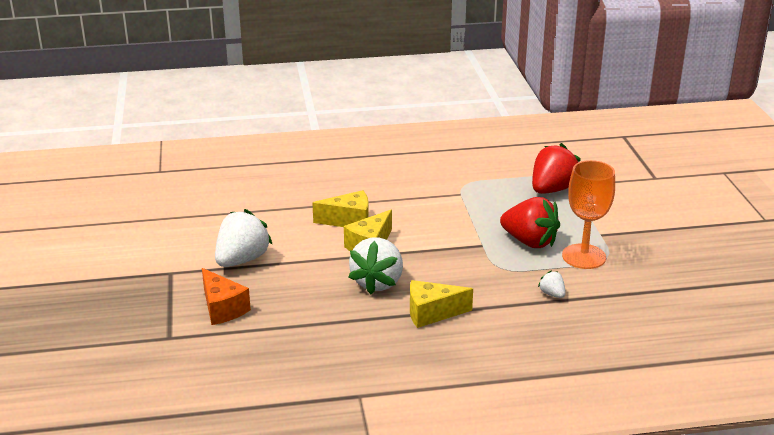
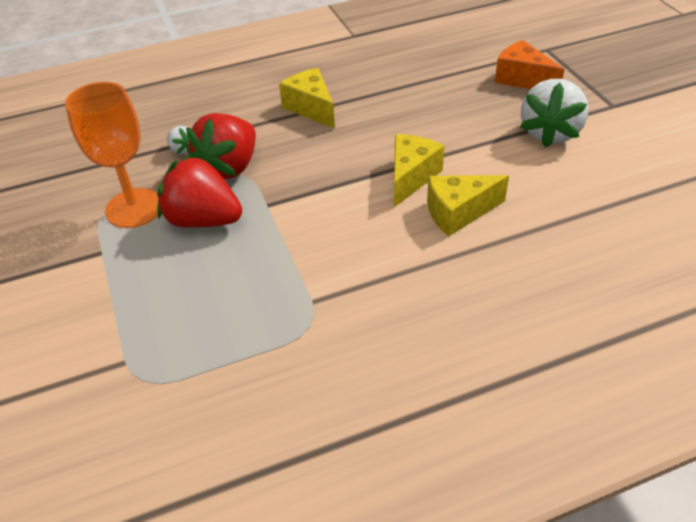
camera: 170 degrees right, 15 degrees up
white strawberry [348,238,403,294] -> none
yellow cheese [410,280,473,328] -> yellow cheese turned 105 degrees counterclockwise [279,68,335,129]
red strawberry [532,143,581,194] -> red strawberry moved to [186,113,256,179]

